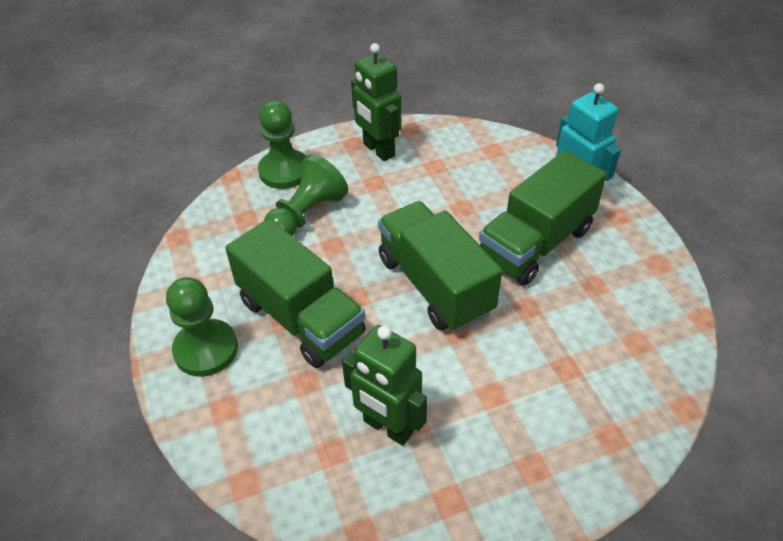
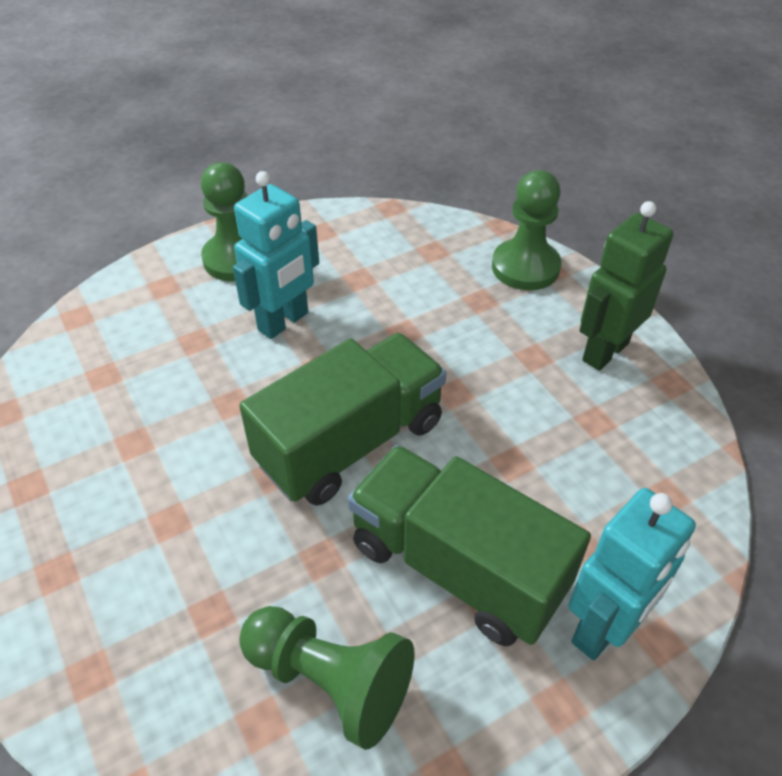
camera: 80 degrees right, 0 degrees up
green truck [225,219,365,368] -> turquoise robot [233,171,319,339]
green pawn [264,154,348,236] -> green pawn moved to [239,606,415,750]
green robot [342,325,427,446] -> none

